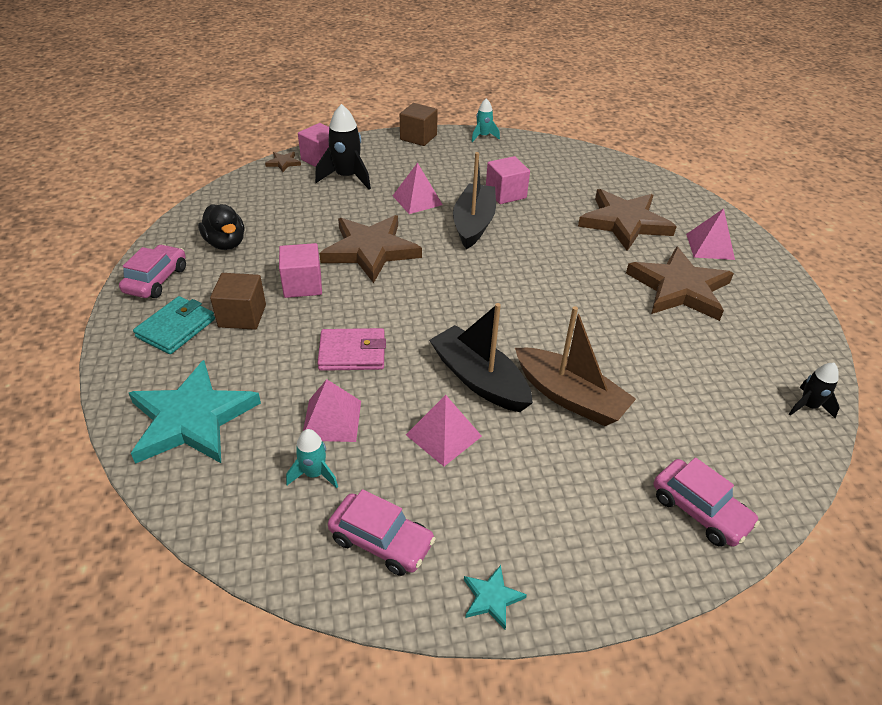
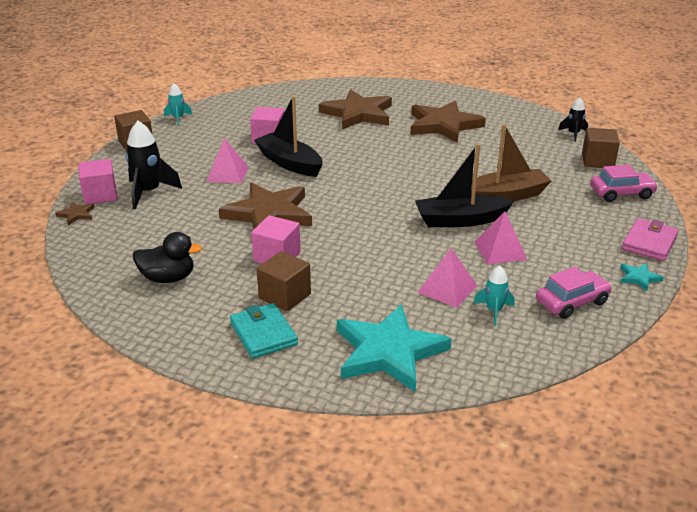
camera: 55 degrees left, 10 degrees down
pink car [119,244,186,298] -> none
pink wallet [317,328,386,371] -> pink wallet moved to [622,218,678,261]
pink pyramid [686,208,735,260] -> none
none -> brown cube [582,128,620,168]

